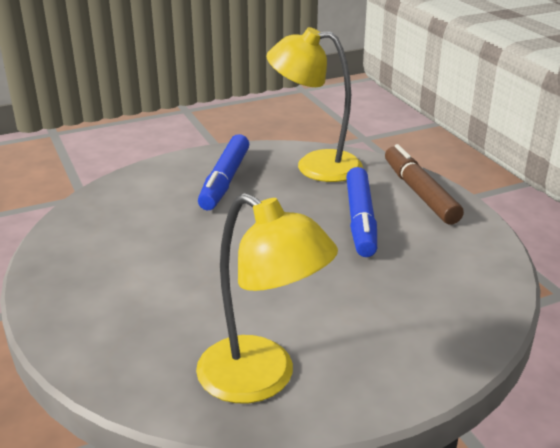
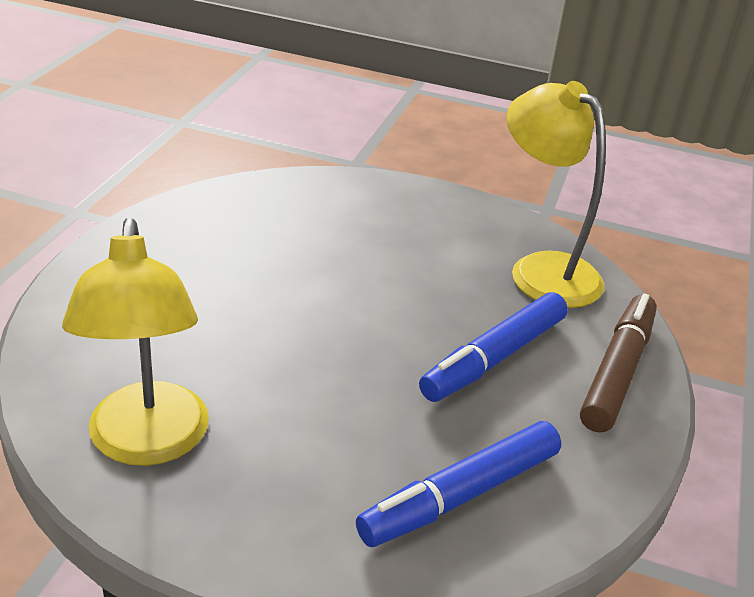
camera: 40 degrees right, 5 degrees up
blue marker [198,134,249,210] -> blue marker moved to [356,421,561,547]

